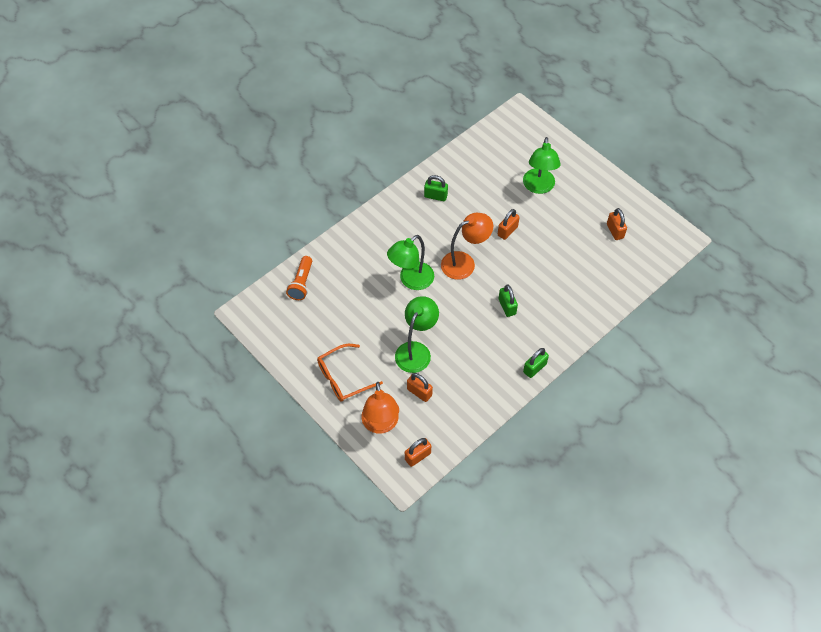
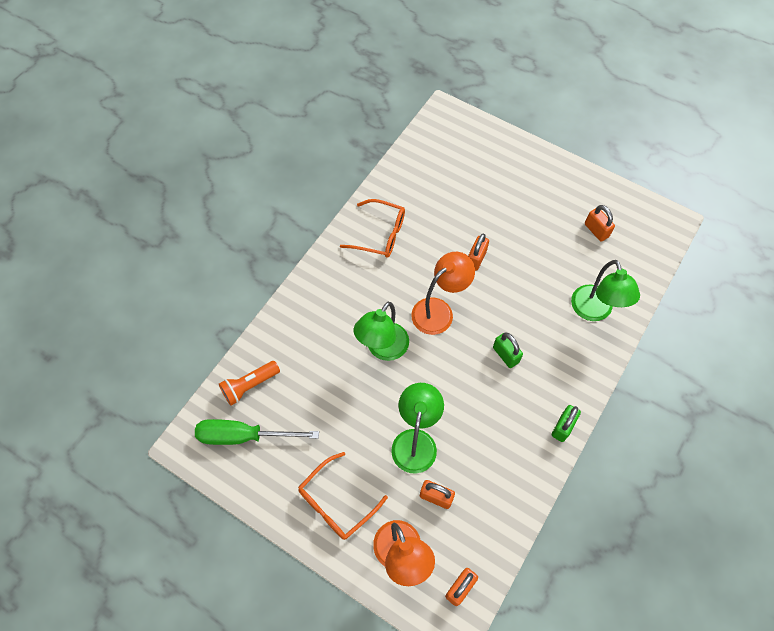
camera: 15 degrees left, 5 degrees up
orange flashlight [286,256,312,300] -> orange flashlight turned 60 degrees clockwise [219,361,280,406]
green padlock [424,175,448,201] -> orange glasses [340,199,405,258]
green lamp [523,137,561,194] -> green lamp moved to [571,260,640,321]
none -> green screwdriver [195,419,319,445]

